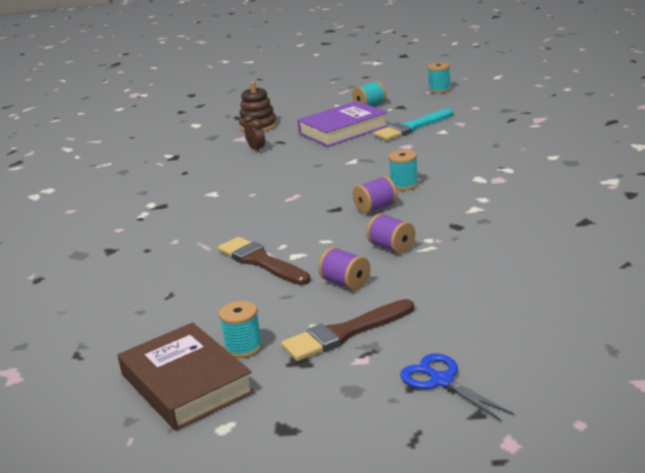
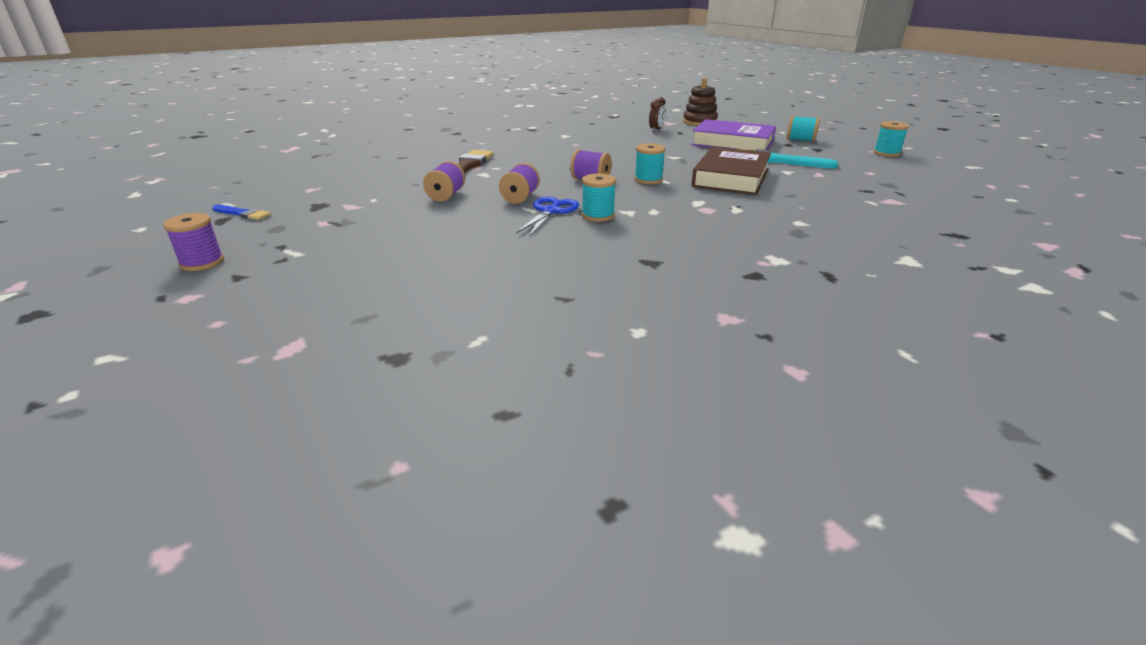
camera: 55 degrees right, 5 degrees up
brown book [118,322,255,431] -> brown book moved to [692,147,771,195]
turquoise spool [219,301,263,358] -> turquoise spool moved to [582,173,616,222]
brown brush [281,299,414,361] -> none
blue scissors [400,354,514,421] -> blue scissors moved to [516,197,579,237]
none -> purple spool [163,213,224,271]
none -> blue brush [212,205,271,220]

